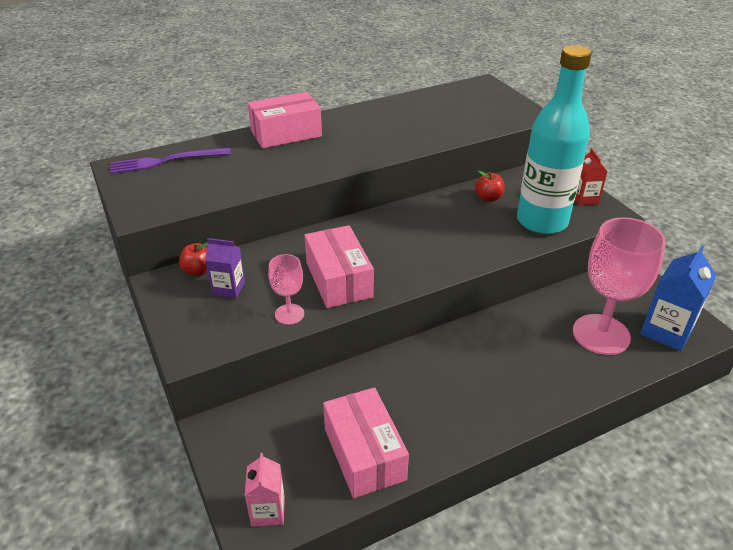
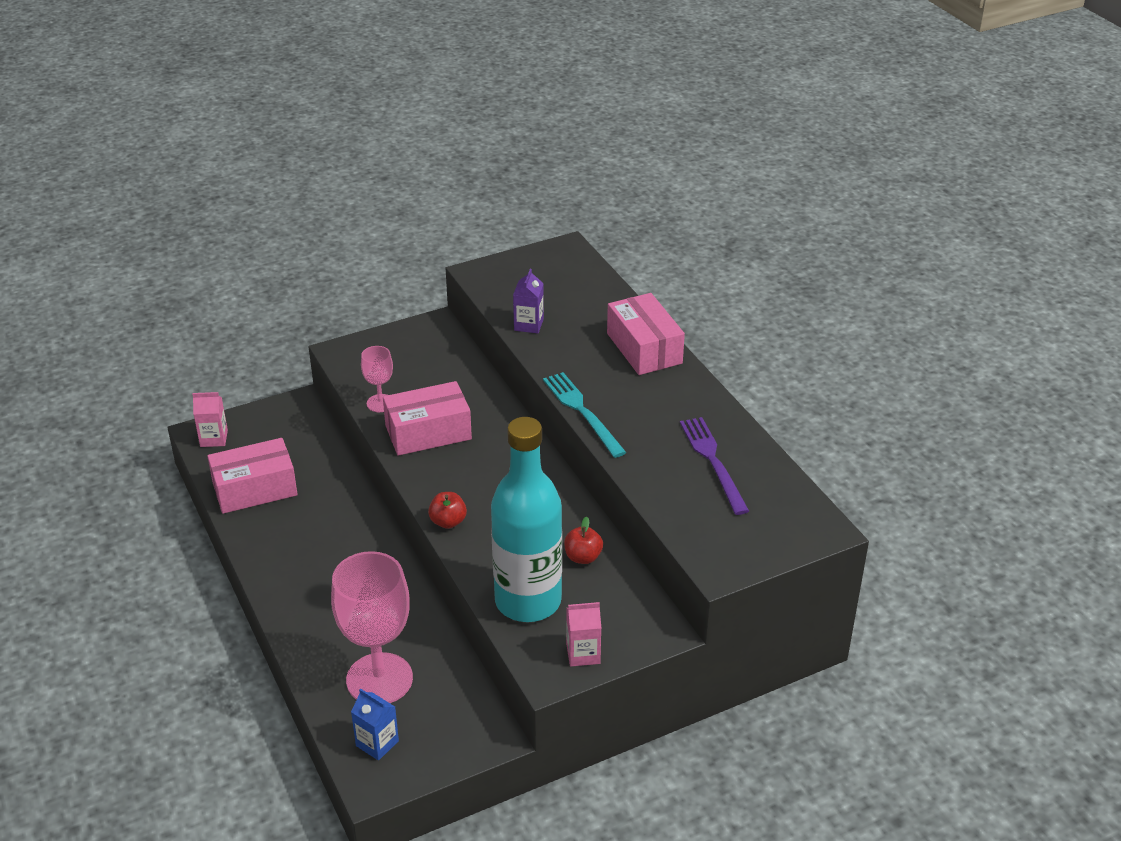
camera: 90 degrees right, 0 degrees up
purple fork [110,148,231,174] -> purple fork moved to [680,417,749,515]
red apple [179,242,208,276] -> red apple moved to [428,492,467,529]
purple carton [205,238,245,298] -> purple carton moved to [513,269,544,333]
red carton [575,148,608,205] -> pink carton [566,602,601,667]
blue carton [640,246,717,351] -> blue carton [351,688,399,761], size x0.61
none -> turquoise fork [543,372,627,458]

